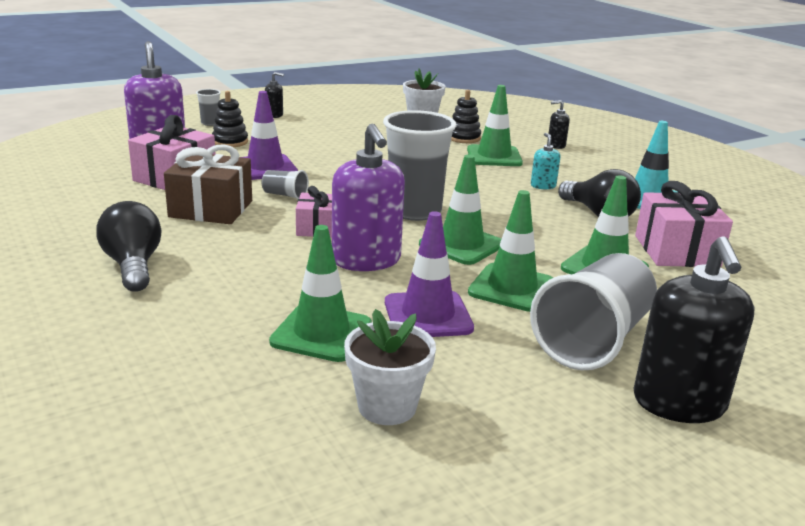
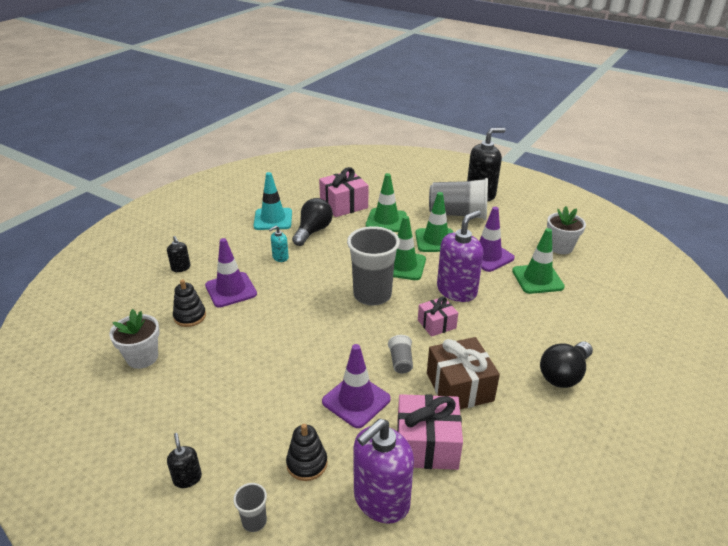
camera: 115 degrees left, 10 degrees up
green traffic cone [467,85,523,166] -> purple traffic cone [205,238,257,308]

